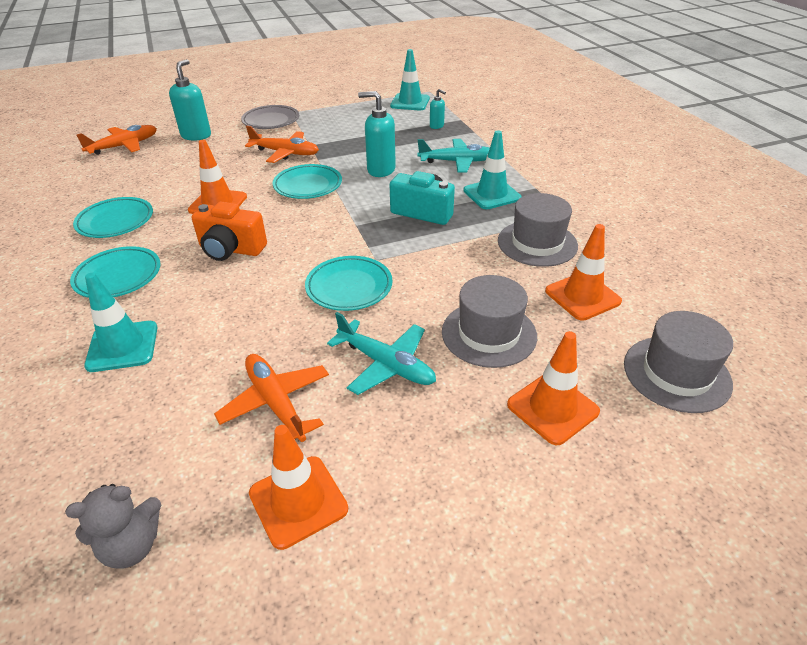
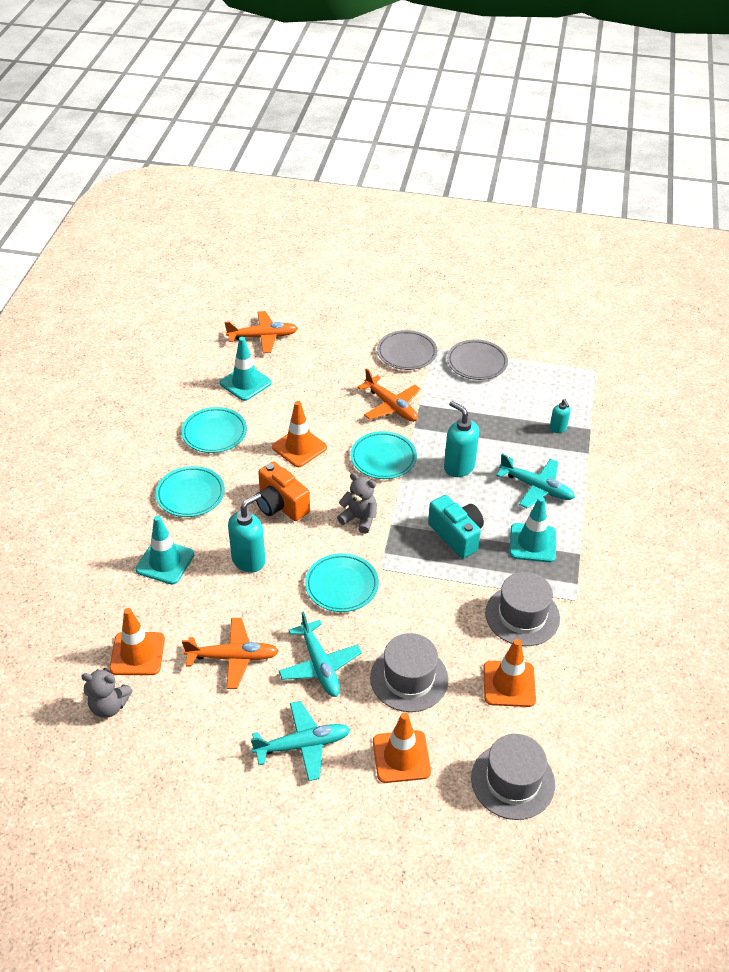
camera: 30 degrees right, 5 degrees up
turquoise soap dispenser [169,59,211,141] -> turquoise soap dispenser moved to [228,493,266,572]
orange plane [214,354,329,442] -> orange plane turned 90 degrees clockwise [182,618,279,689]
orange traffic cone [249,425,348,550] -> orange traffic cone moved to [110,608,165,675]
turquoise traffic cone [390,49,430,110] -> turquoise traffic cone moved to [220,337,272,401]
none -> turquoise plane [251,701,351,781]
none -> grey teddy bear [337,473,377,534]
none -> grey plate [447,339,508,380]

